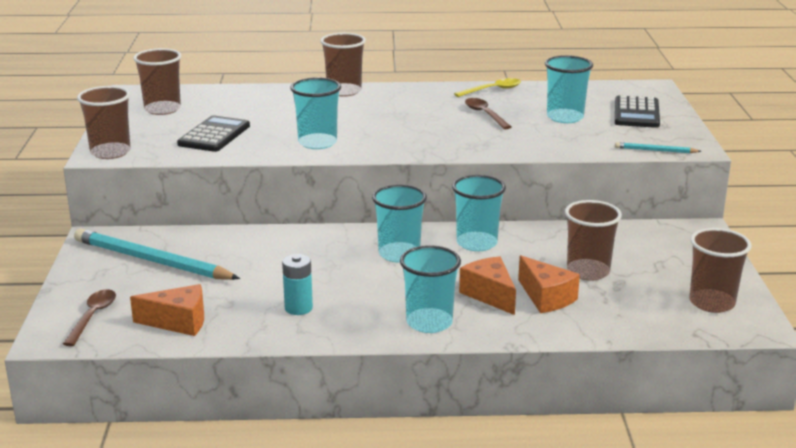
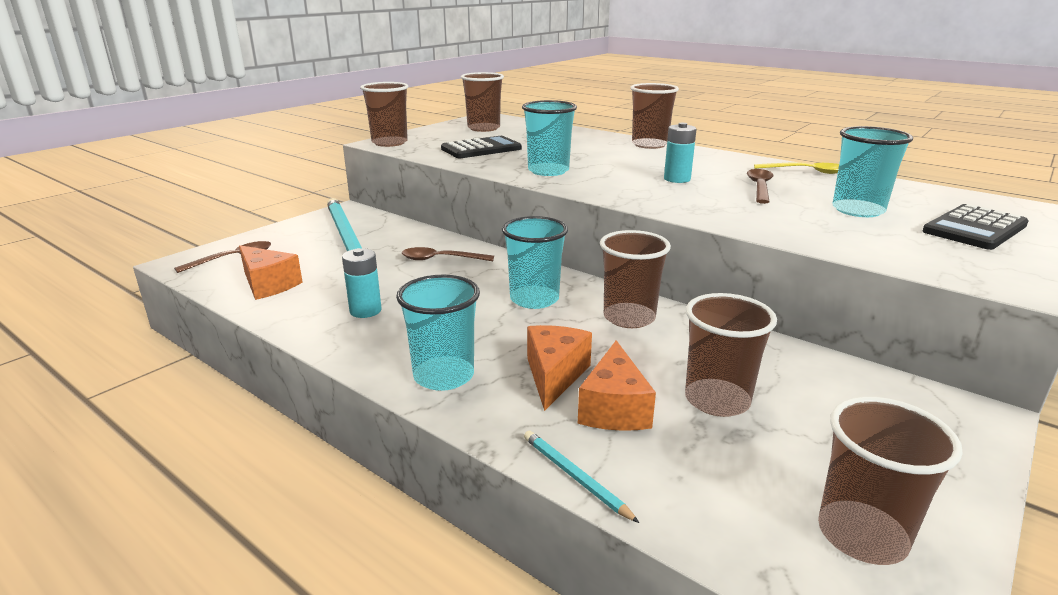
camera: 40 degrees right, 0 degrees up
turquoise cup [452,175,506,251] -> brown cup [600,230,671,328]
turquoise pencil [615,142,702,153] -> turquoise pencil moved to [524,431,639,523]
none -> brown spoon [402,247,494,261]
none -> turquoise battery [664,123,696,183]

